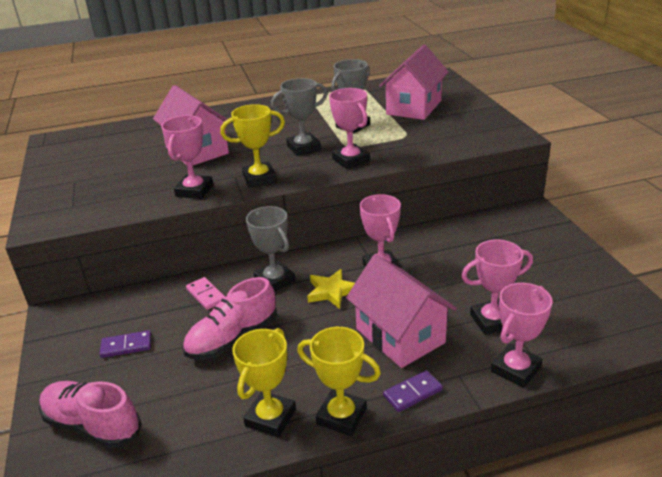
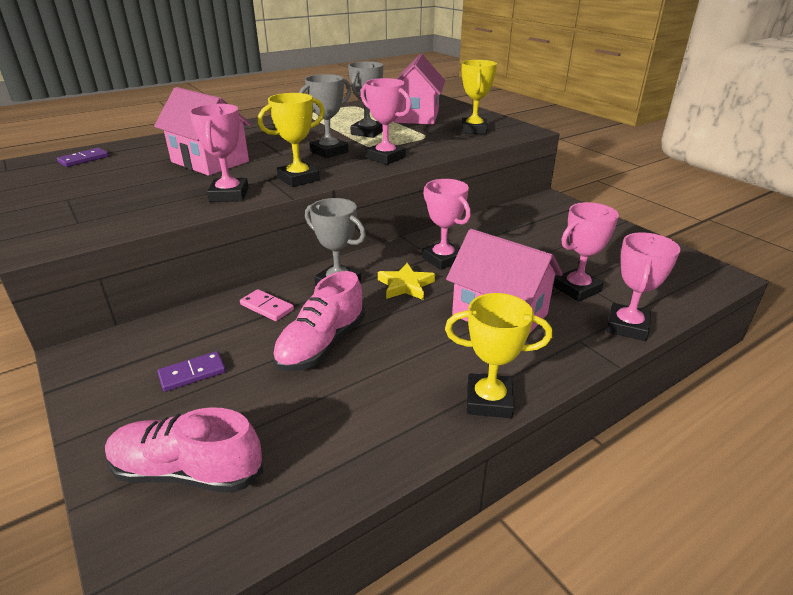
camera: 20 degrees left, 0 degrees up
yellow trophy [233,328,296,437] -> yellow trophy moved to [461,60,497,134]
purple domino [383,370,443,412] -> purple domino moved to [57,148,109,167]

